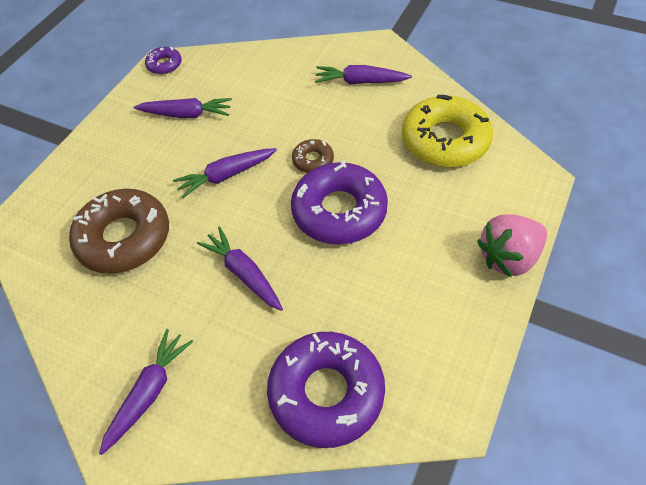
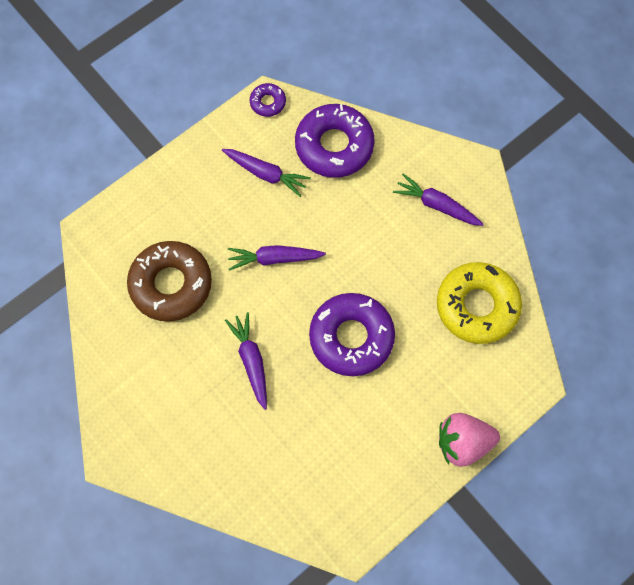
camera: 20 degrees right, 15 degrees up
purple carrot [99,329,194,455] -> none
purple donut [267,332,385,448] -> purple donut moved to [295,104,375,178]
brown donut [292,139,334,173] -> none

